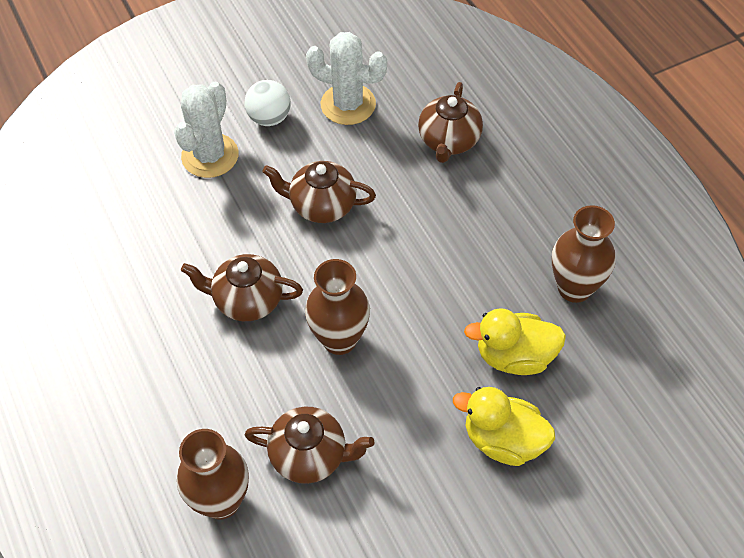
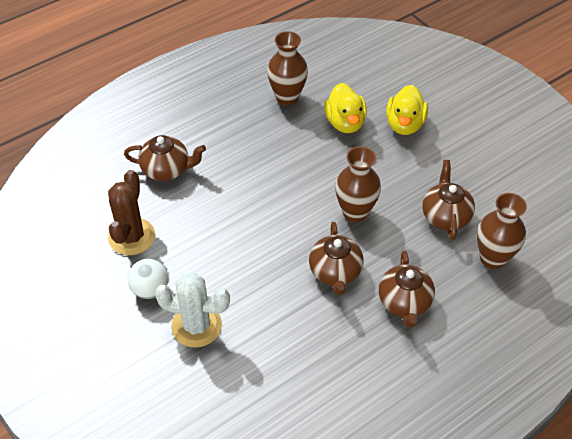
camera: 100 degrees left, 5 degrees down
brown teapot [262,161,376,223] -> brown teapot moved to [379,251,435,327]
white cactus [306,32,387,125] -> brown cactus [108,170,155,255]

